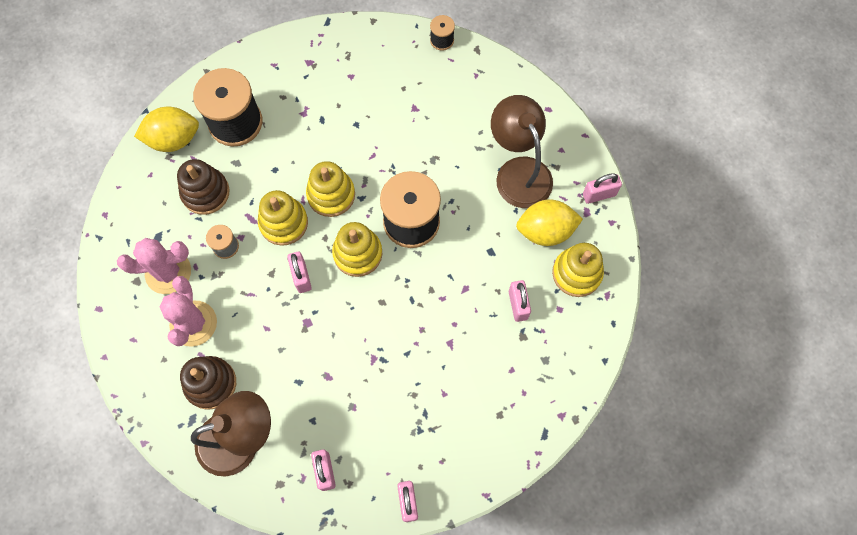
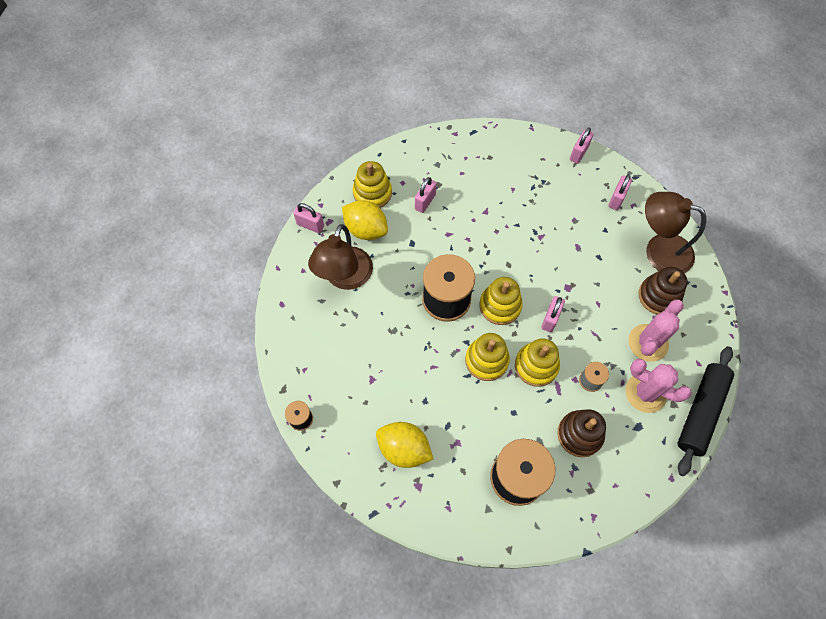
camera: 140 degrees left, 5 degrees down
yellow lemon [134,107,199,152] -> yellow lemon moved to [376,422,433,468]
none -> black rolling pin [678,346,734,476]

